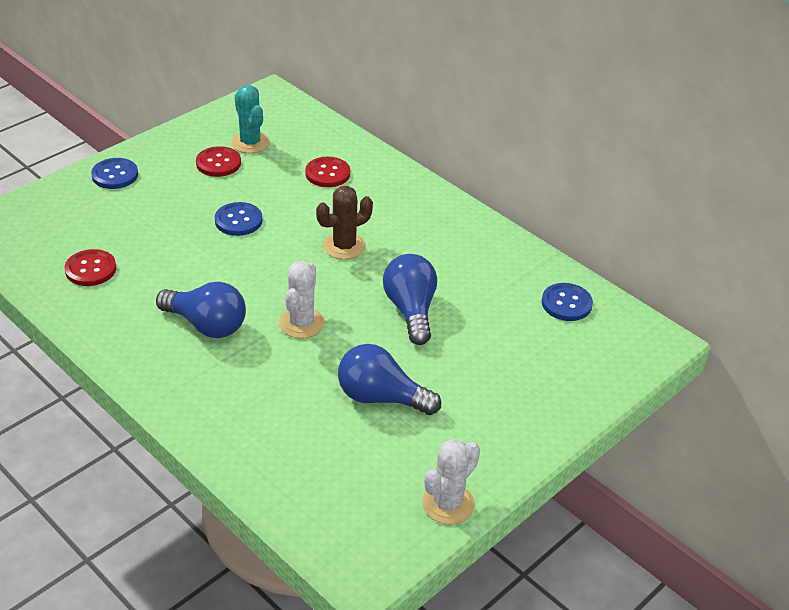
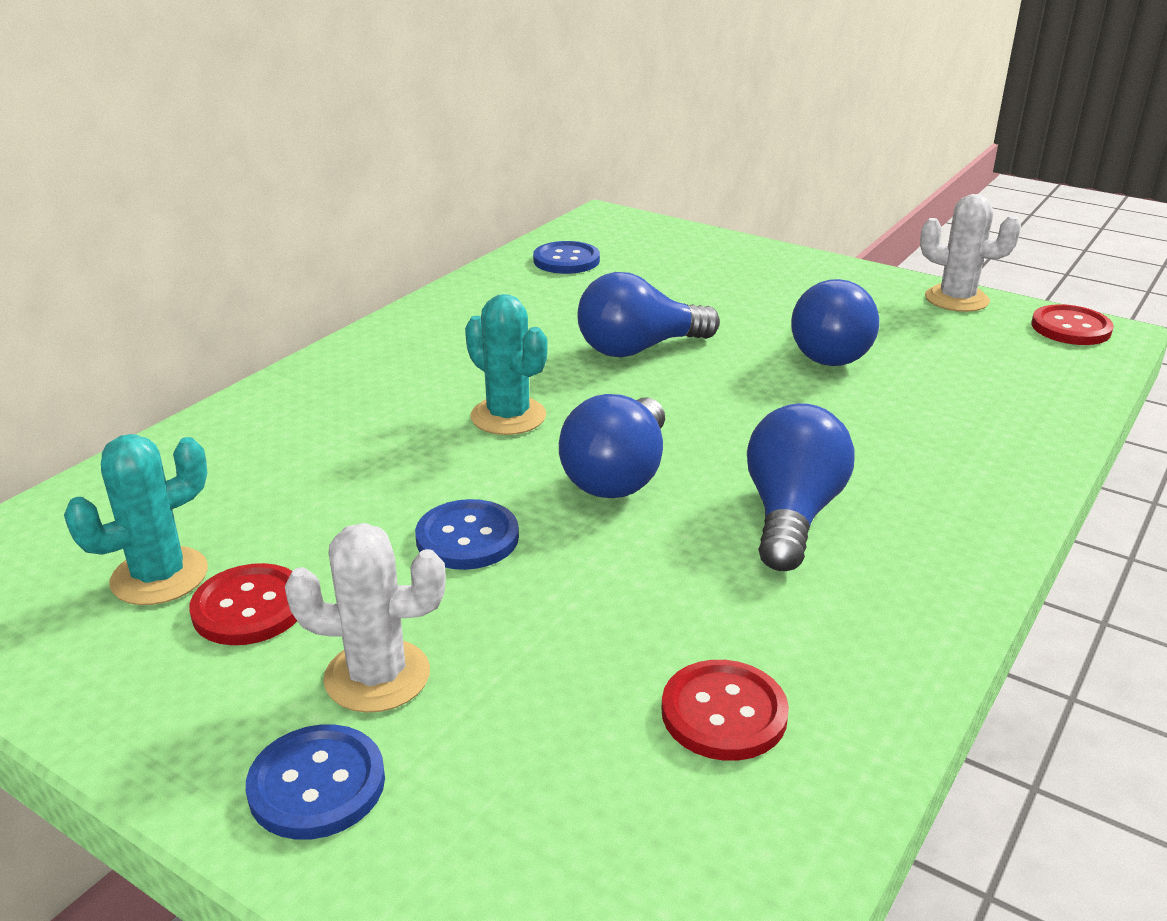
camera: 100 degrees left, 10 degrees down
white cactus [279,261,325,339] -> white cactus moved to [285,523,446,713]
red button [305,157,350,187] -> red button moved to [1031,304,1114,345]
brown cactus [316,186,373,260] -> turquoise cactus [465,294,548,435]
none -> blue light bulb [559,394,665,498]

